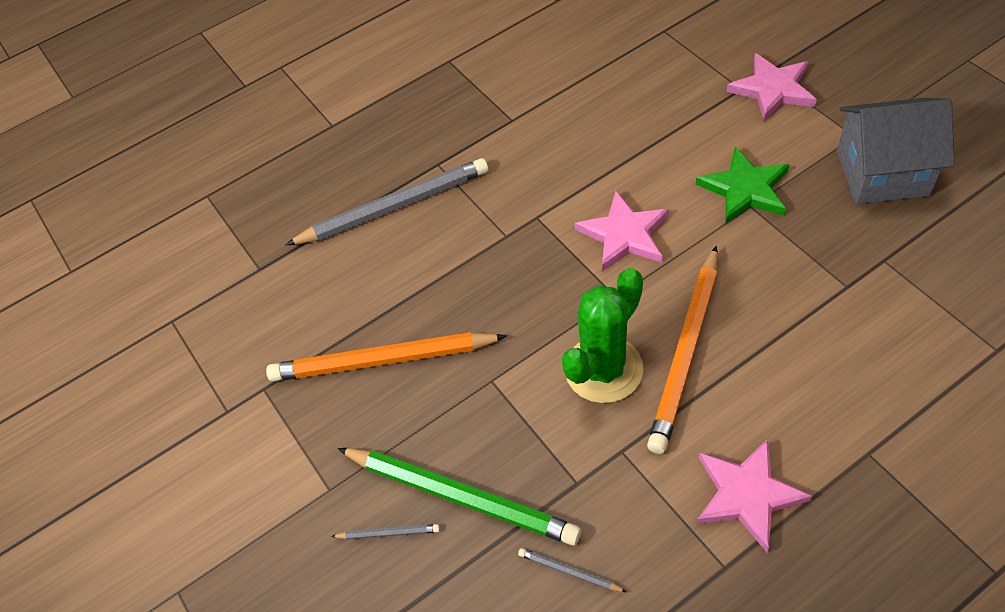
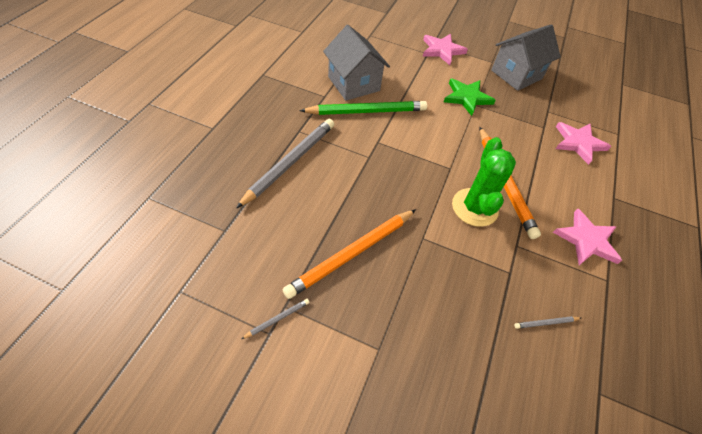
camera: 45 degrees left, 0 degrees up
grey pencil [331,524,440,540] -> grey pencil moved to [241,299,310,339]
green pencil [337,448,581,546] -> green pencil moved to [299,101,427,115]
pink star [575,191,669,271] -> pink star moved to [556,122,612,165]
none -> grey house [323,25,390,101]

